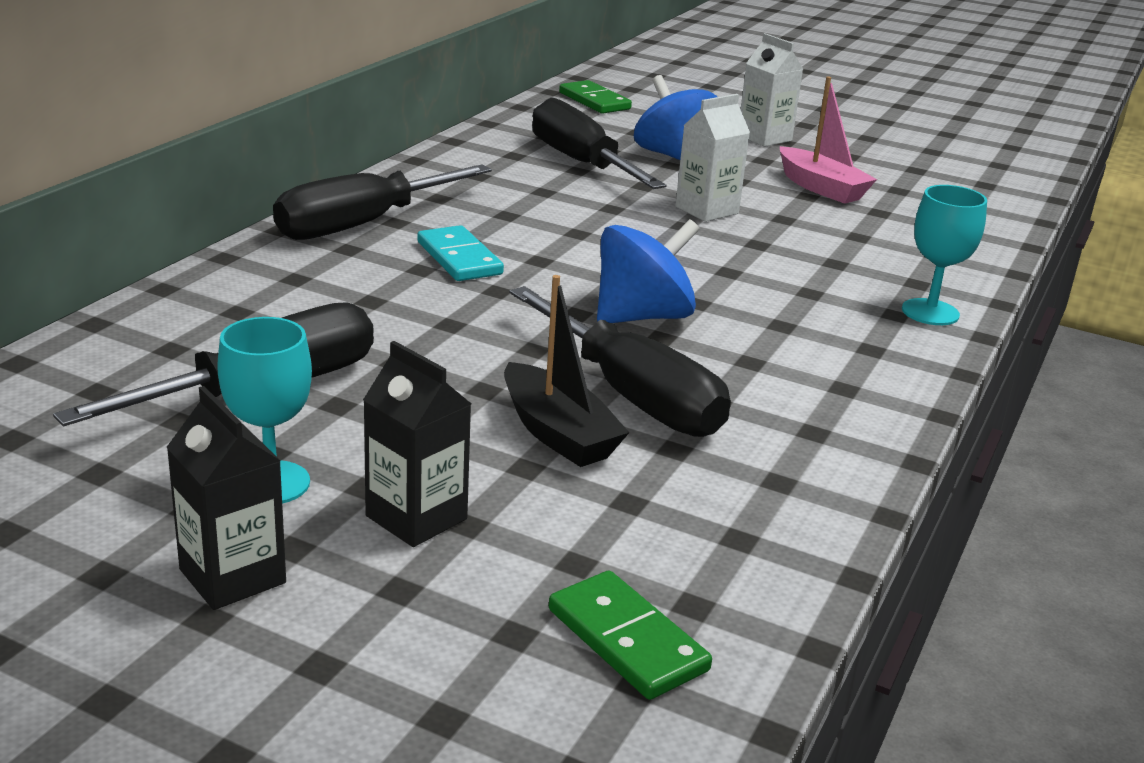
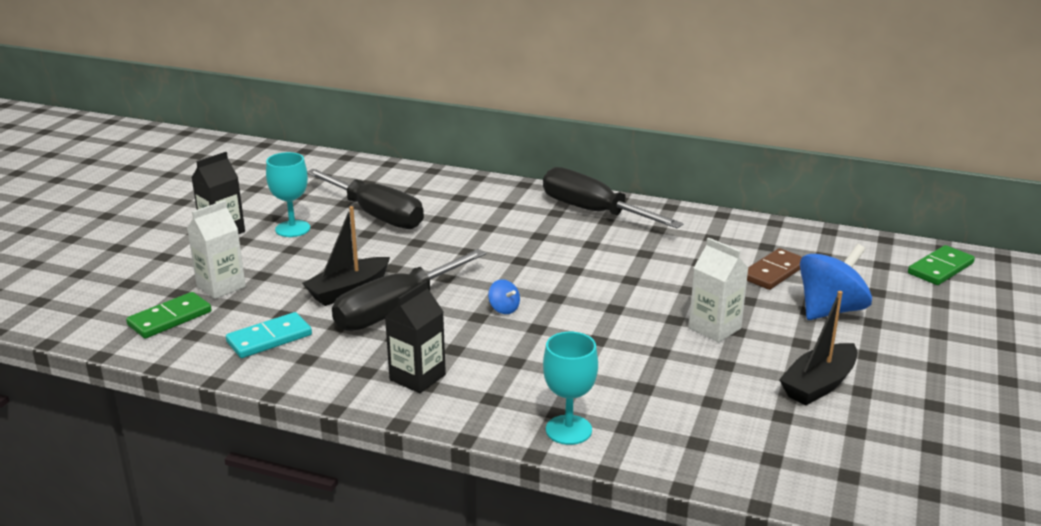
camera: 85 degrees right, 0 degrees up
black carton [363,341,471,547] -> black carton moved to [385,280,446,393]
turquoise domino [417,225,504,281] -> turquoise domino moved to [226,312,312,358]
black screwdriver [532,98,667,189] -> brown domino [747,248,802,290]
blue spinning top [597,219,700,323] -> blue spinning top [488,279,520,314], size x0.44
white carton [740,33,803,147] -> white carton moved to [187,200,246,299]
pink boat [780,76,877,204] -> black boat [779,291,857,405]

